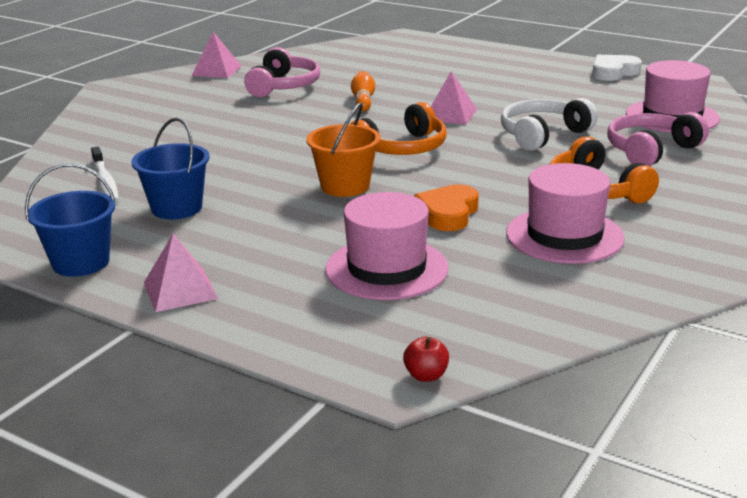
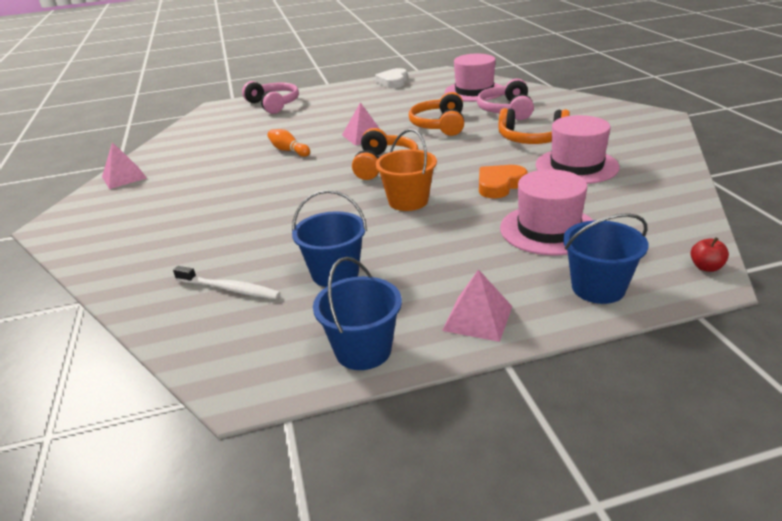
camera: 45 degrees left, 5 degrees up
pink headphones [244,47,320,97] -> pink headphones moved to [242,81,299,114]
orange heart [414,184,479,231] -> orange heart turned 75 degrees clockwise [479,165,528,198]
white headphones [501,98,597,151] -> orange headphones [409,92,464,136]
none -> blue bucket [563,213,648,304]

